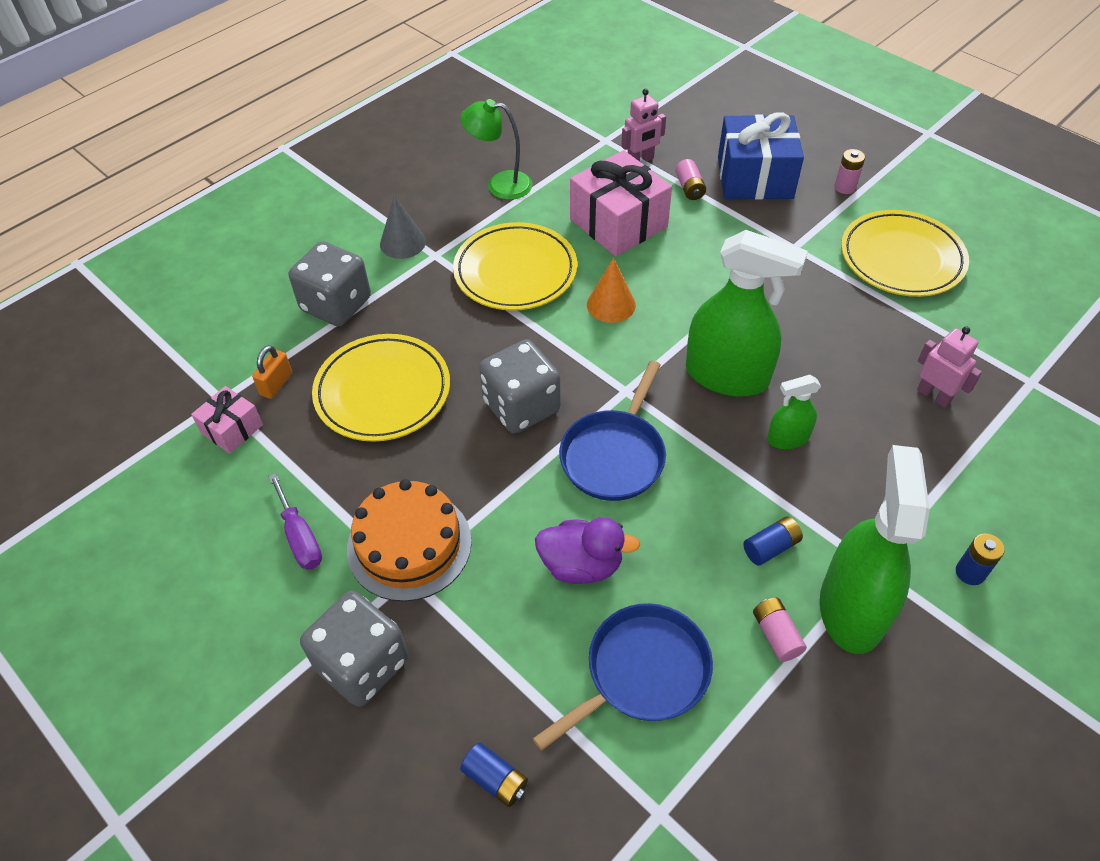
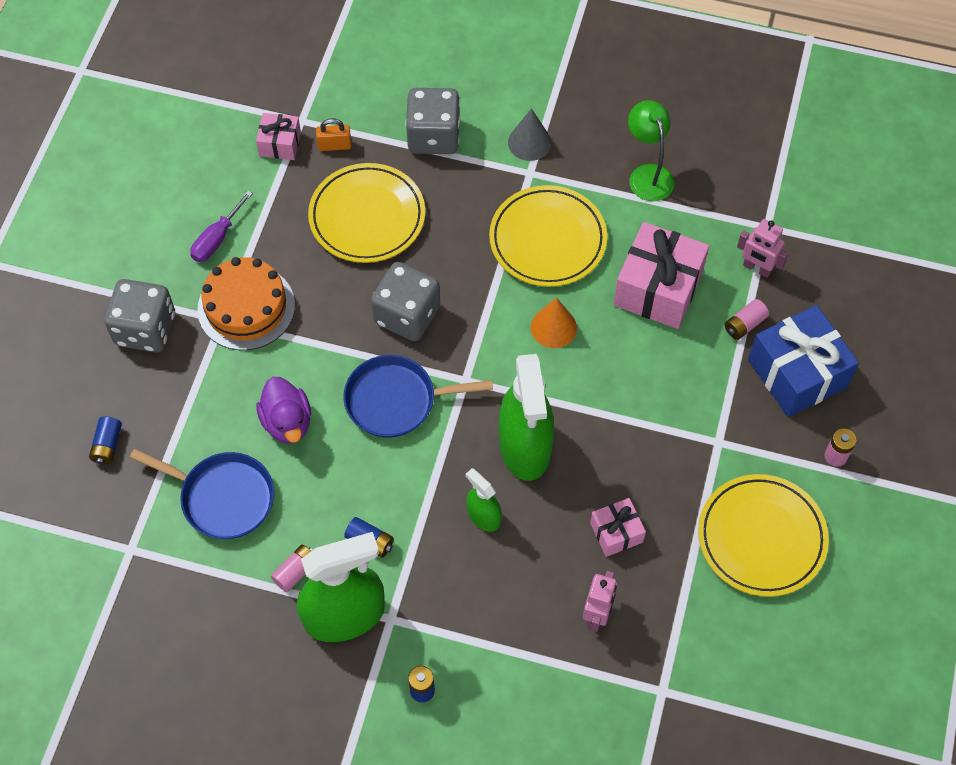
camera: 60 degrees right, 10 degrees up
none -> pink gift [590,498,646,557]

